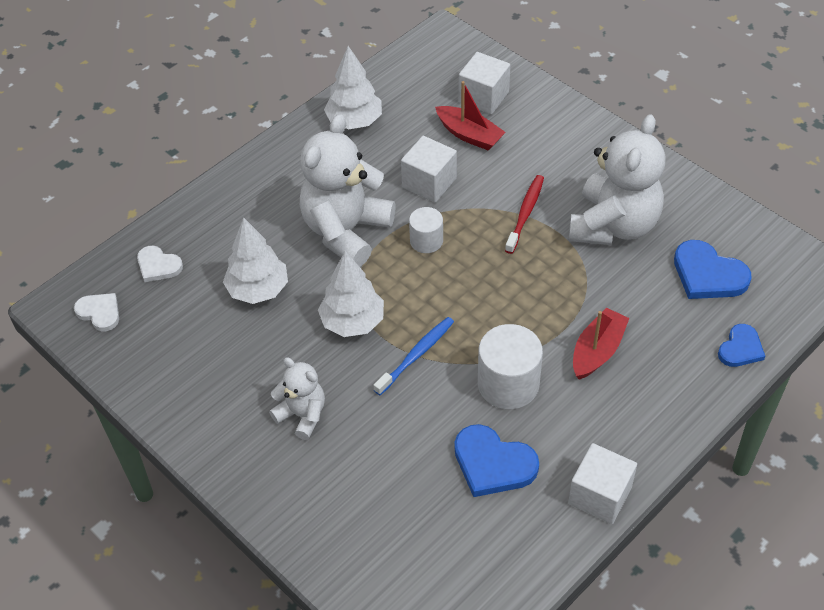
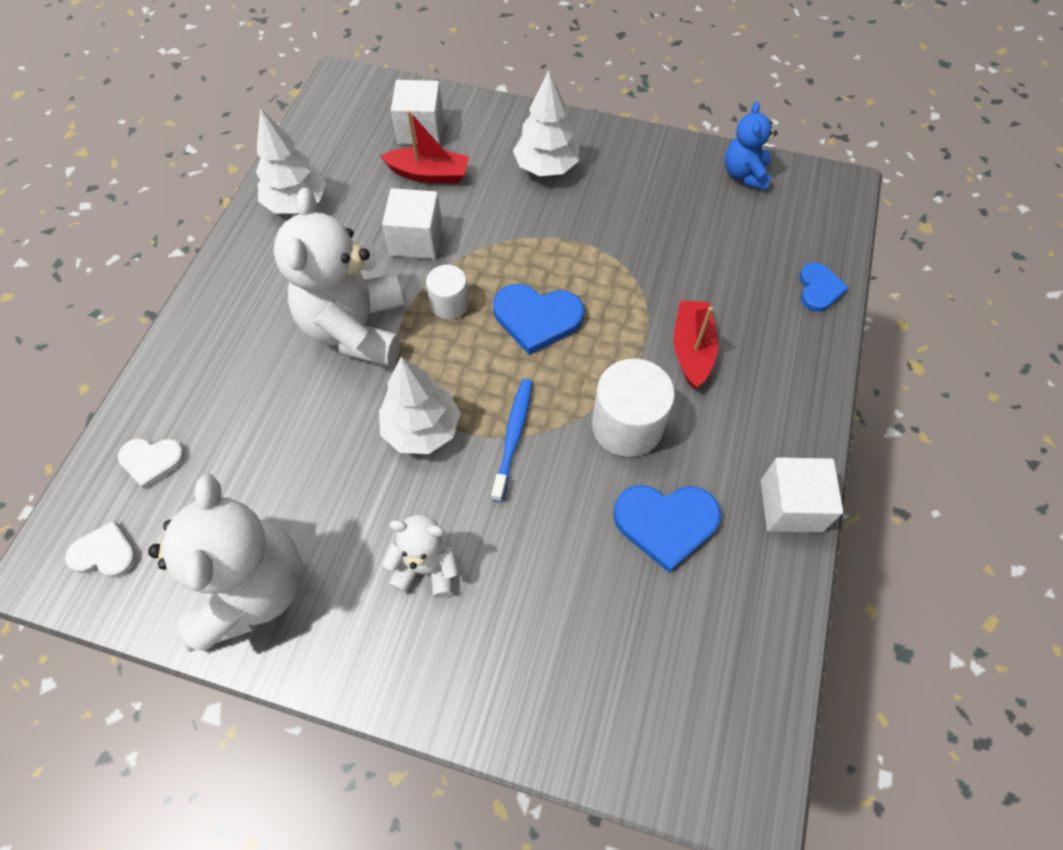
camera: 30 degrees left, 10 degrees up
white tree [223,218,288,304] -> white tree moved to [513,70,579,176]
red toothbrush [505,175,544,254] -> none
white teddy bear [569,114,666,245] -> white teddy bear moved to [148,474,303,652]
blue heart [674,240,752,299] -> blue heart moved to [493,284,584,355]
none -> blue teddy bear [724,101,777,191]

